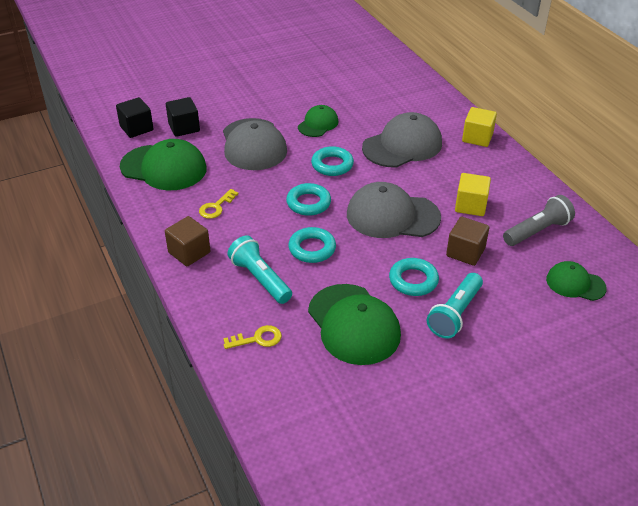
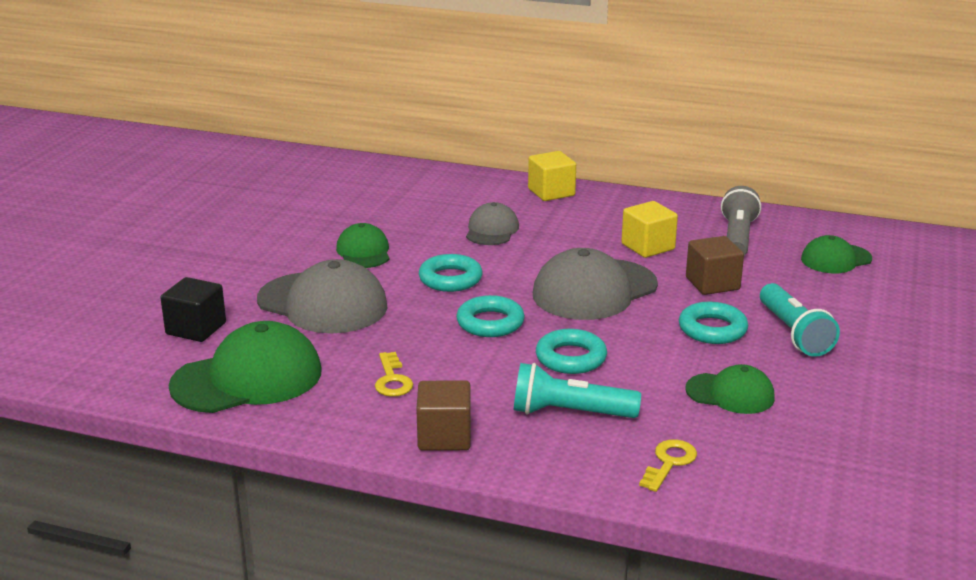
camera: 45 degrees left, 15 degrees down
black cube [116,97,154,138] -> none
green cap [308,284,401,365] -> green cap [685,364,775,414], size x0.57
grey cap [362,112,442,168] -> grey cap [466,202,519,245], size x0.57

